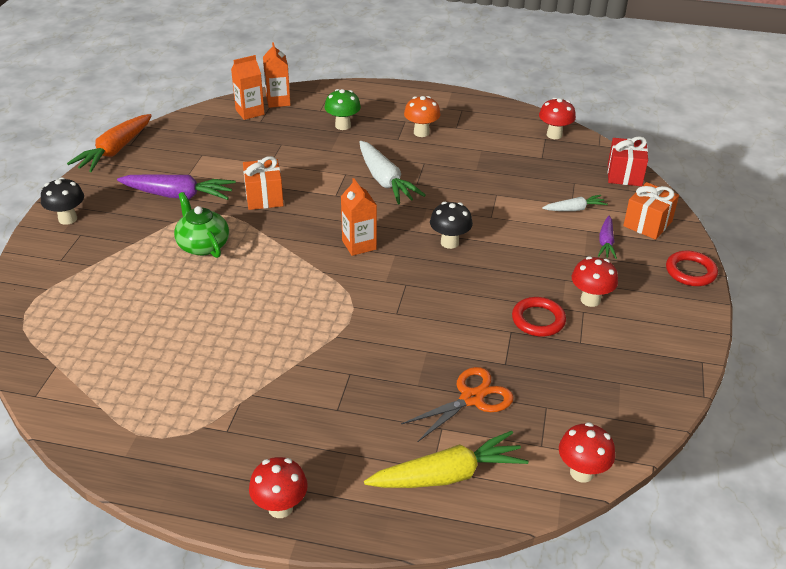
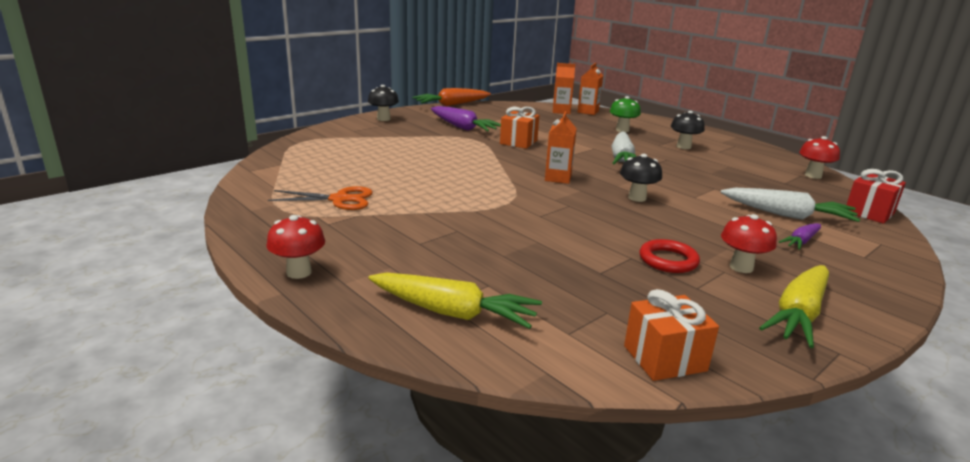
camera: 35 degrees right, 15 degrees down
green teapot [174,192,229,258] -> none
orange scissors [401,367,514,442] -> orange scissors moved to [268,186,373,210]
orange mushroom [404,96,441,137] -> black mushroom [671,111,705,149]
white carrot [542,195,608,211] -> white carrot [720,188,860,222], size x1.81
red mushroom [559,422,615,483] -> none
orange gift [623,182,679,240] -> orange gift moved to [624,289,719,381]
red ring [666,251,718,286] -> none
none -> yellow carrot [759,265,829,348]

